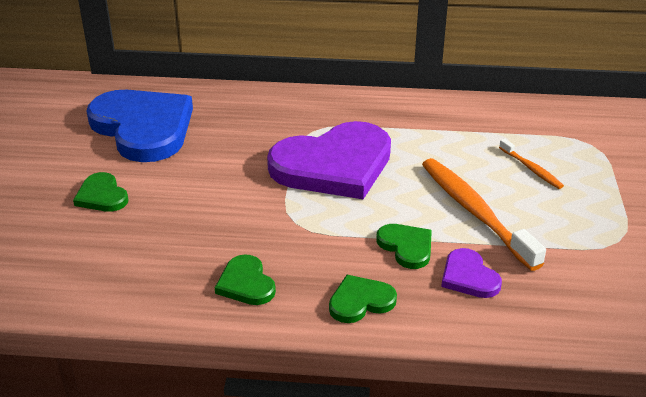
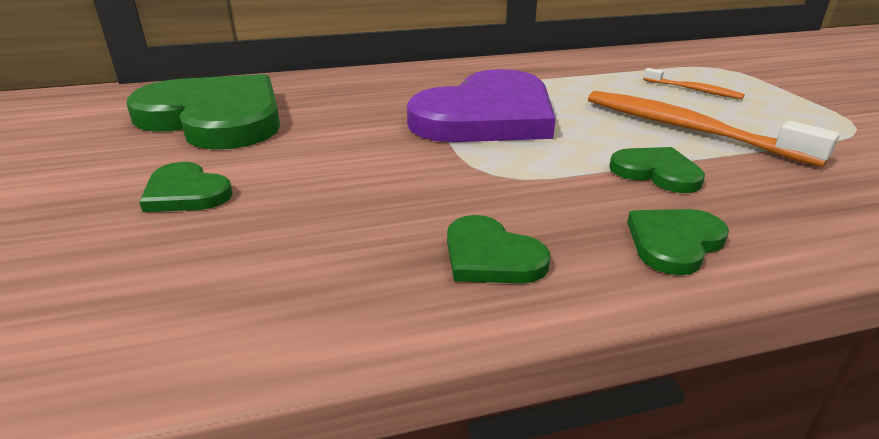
camera: 20 degrees left, 5 degrees down
blue heart [86,90,193,162] -> green heart [127,74,280,149]
purple heart [441,248,502,298] -> none

